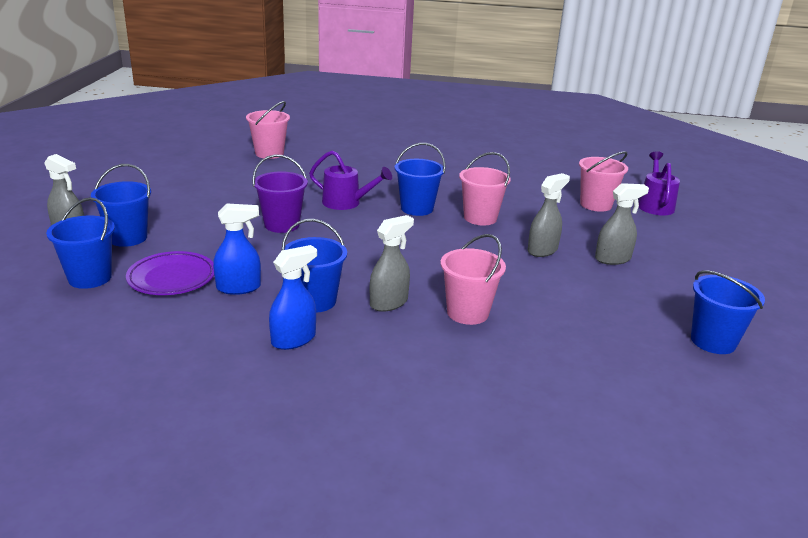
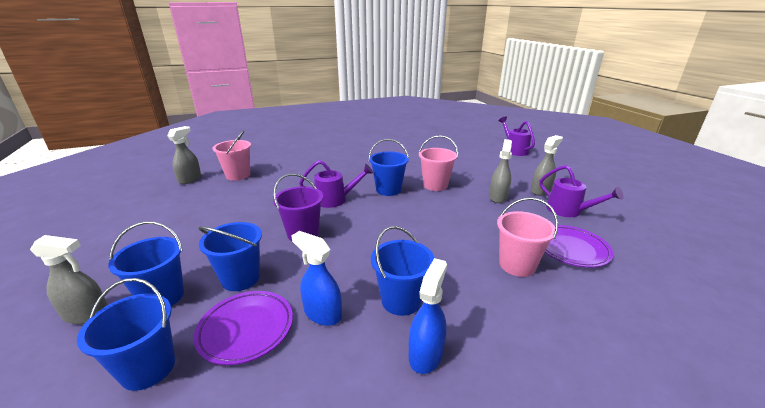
camera: 25 degrees left, 0 degrees up
blue spray bottle [213,204,261,295] -> blue spray bottle turned 105 degrees counterclockwise [291,231,342,326]
grey spray bottle [370,215,414,312] -> grey spray bottle moved to [167,126,201,184]
pink bucket [579,151,628,212] -> none
blue bucket [691,270,765,354] -> blue bucket moved to [198,222,262,291]
none -> purple watering can [539,165,623,217]
none -> purple plate [545,225,614,268]

